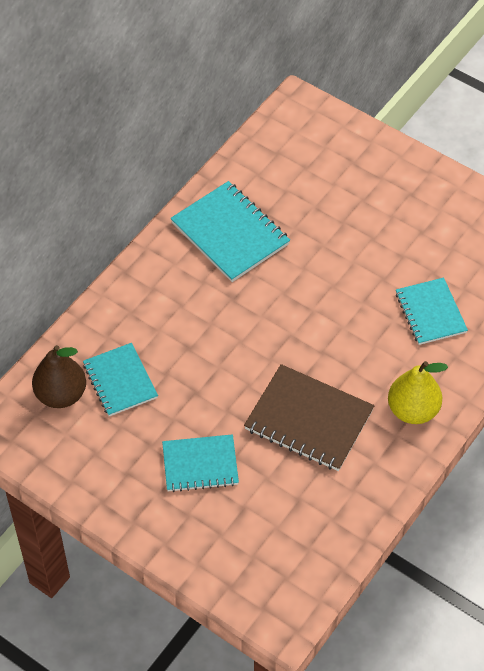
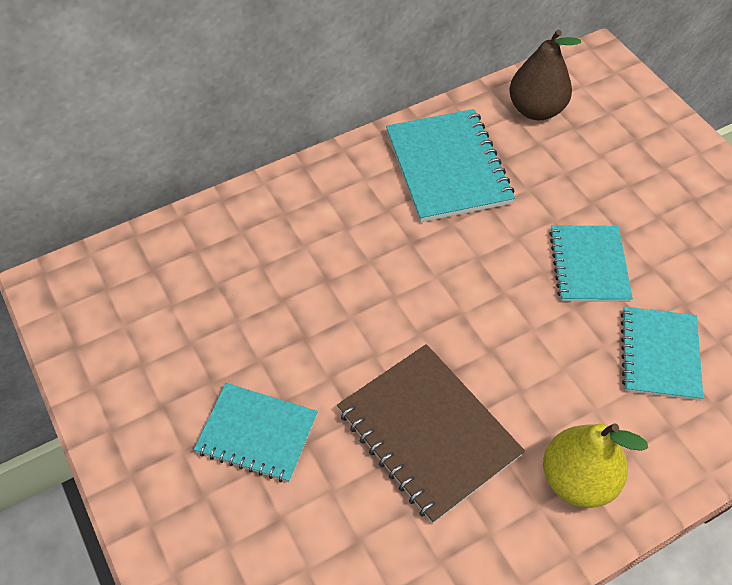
camera: 25 degrees right, 0 degrees up
brown pear [32,345,86,408] -> brown pear moved to [509,30,581,120]
turquoise notebook [83,343,158,416] -> turquoise notebook moved to [549,225,633,302]

